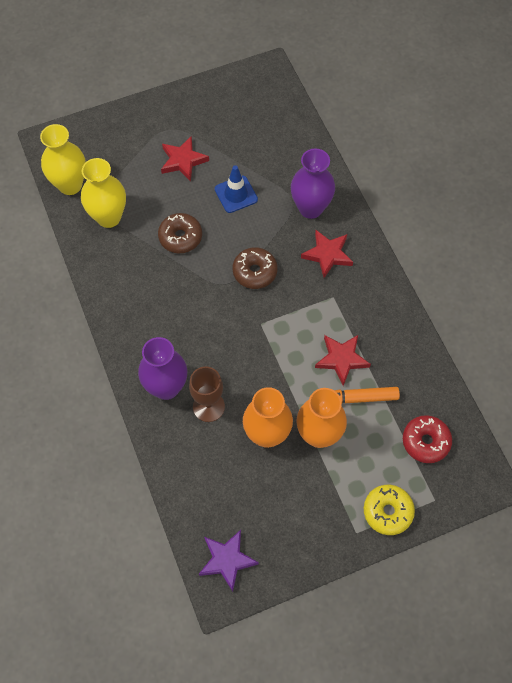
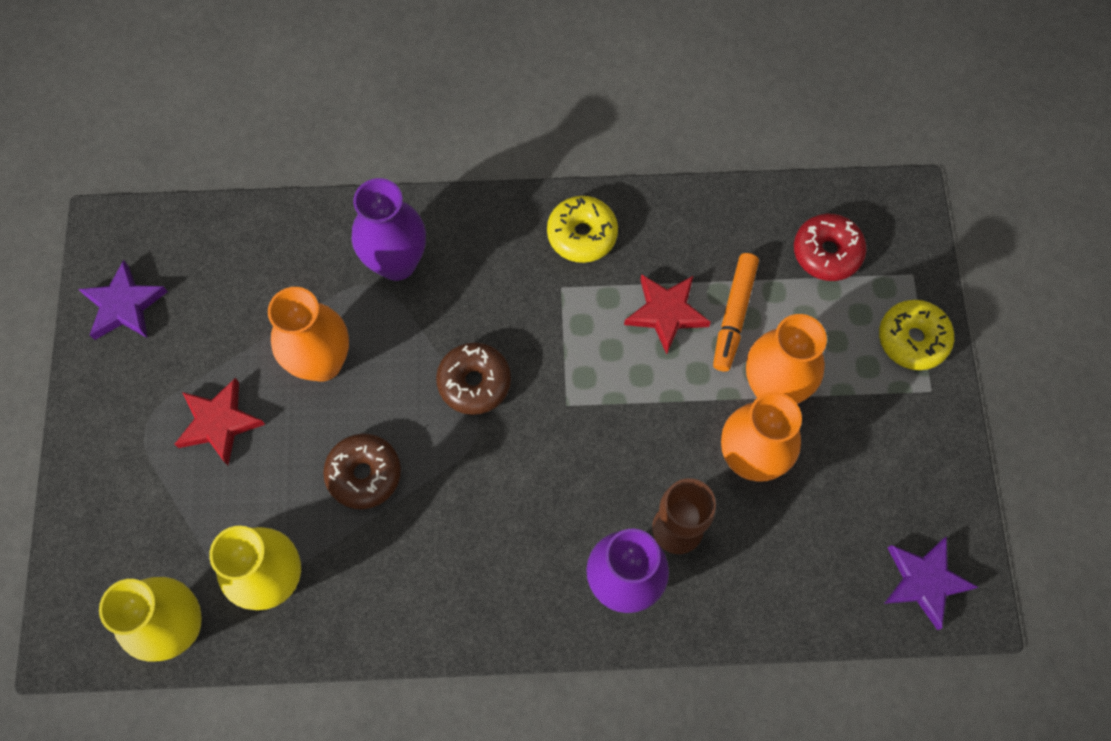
camera: 70 degrees left, 5 degrees up
blue traffic cone [215,165,258,213] -> orange vase [268,287,349,382]
red star [301,230,353,278] -> none
none -> purple star [79,260,168,340]
none -> yellow donut [547,196,618,263]

